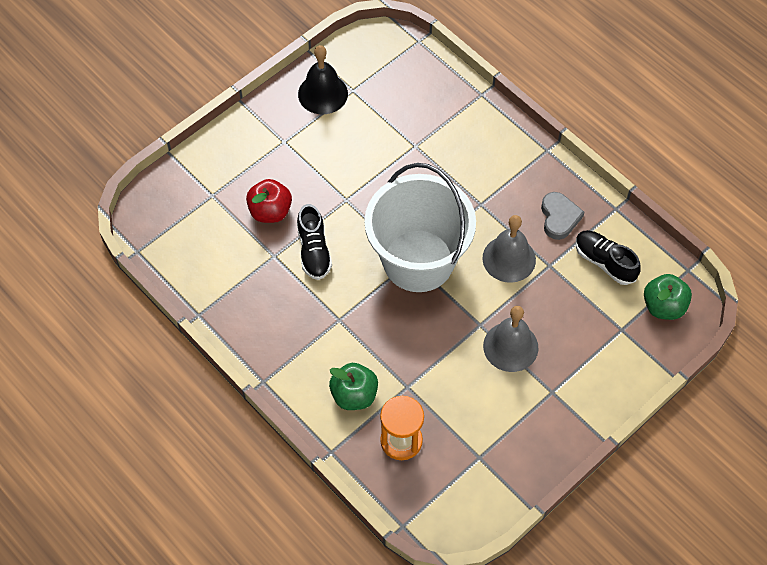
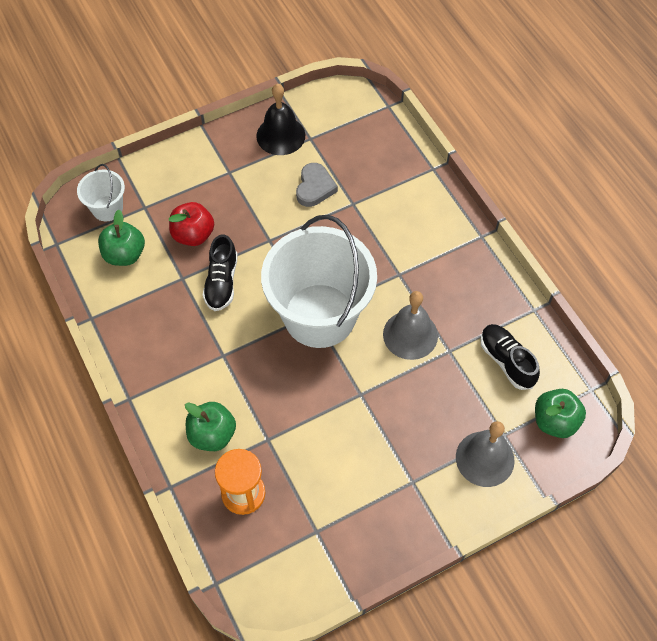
camera: 15 degrees right, 0 degrees up
grey bell [483,306,539,372] -> grey bell moved to [456,421,515,487]
grey heart [541,192,584,240] -> grey heart moved to [296,163,338,207]
none -> white bucket [77,164,125,221]
none -> green apple [98,210,145,266]

